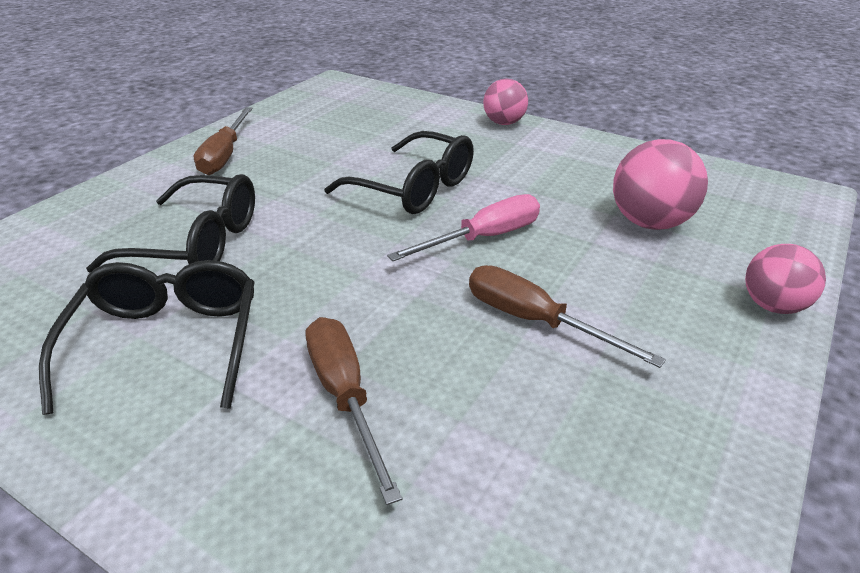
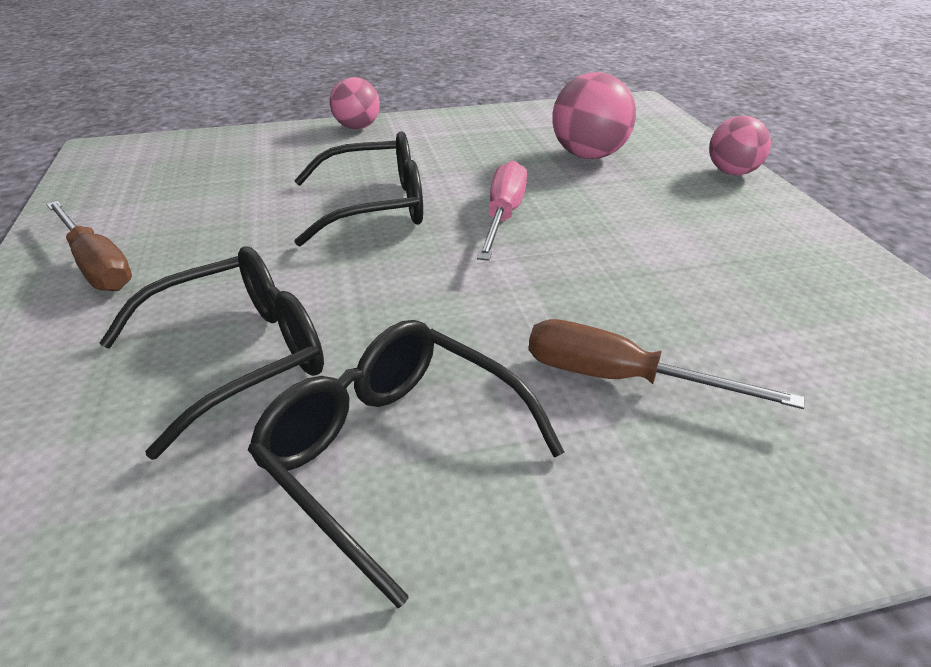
camera: 45 degrees left, 0 degrees up
brown screwdriver [469,265,666,368] -> none

